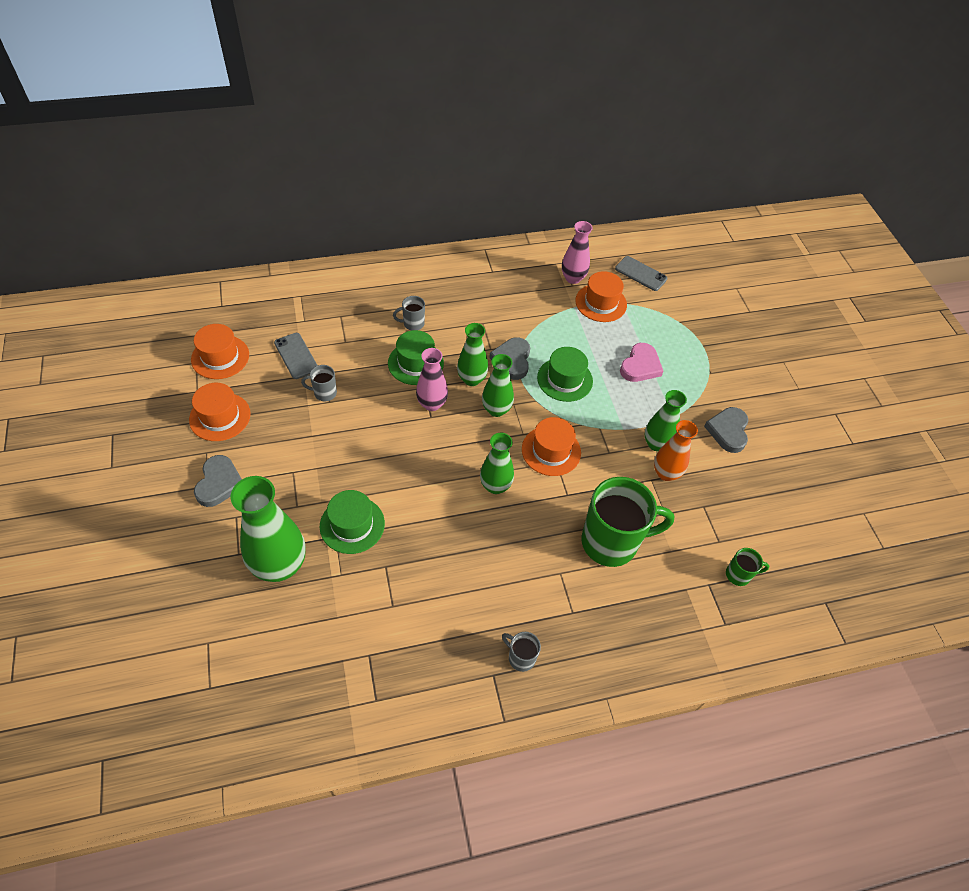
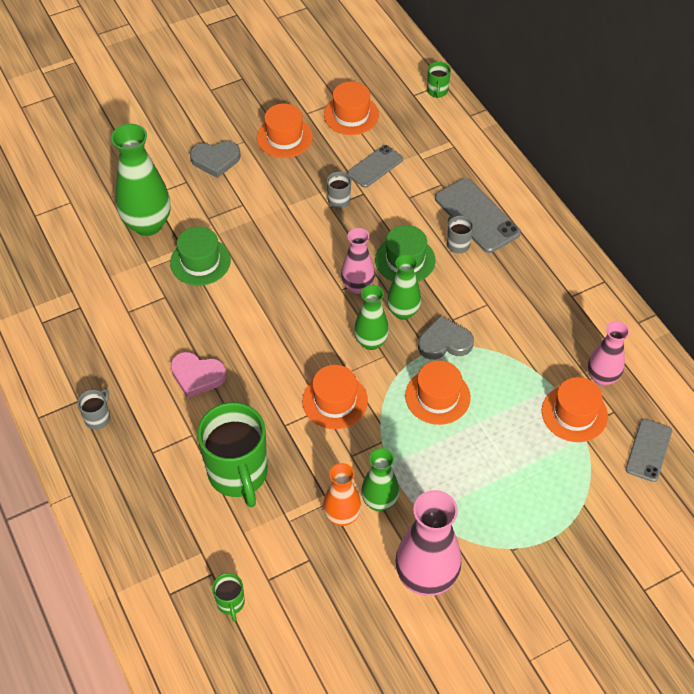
camera: 80 degrees right, 0 degrees up
green vase [480,433,514,494] -> none
green hat [537,347,593,402] -> orange hat [405,360,471,425]
pink heart [620,343,663,382] -> pink heart moved to [170,352,226,398]
grey heart [704,407,748,453] -> pink vase [395,490,461,596]
none -> green mug [427,62,451,98]
none -> grey phone [435,178,521,253]

